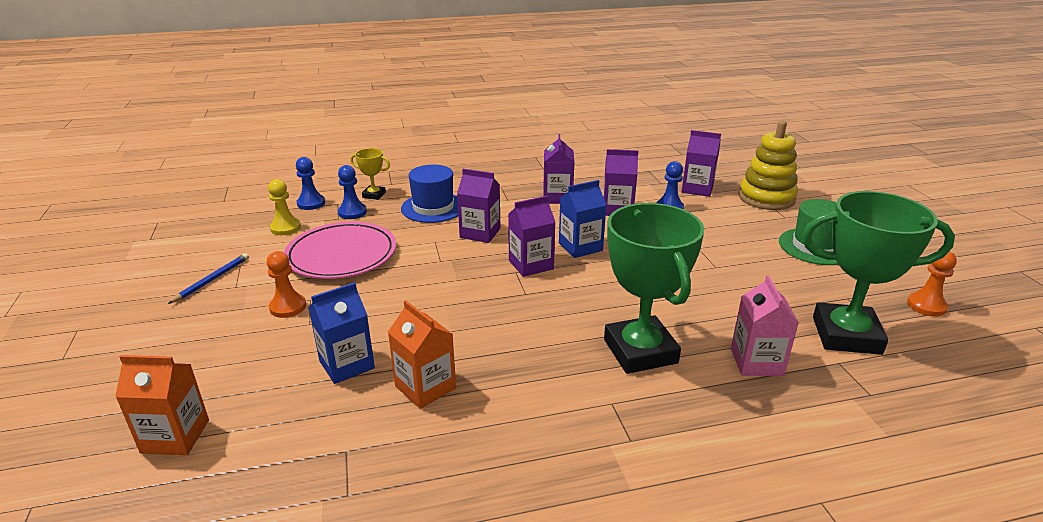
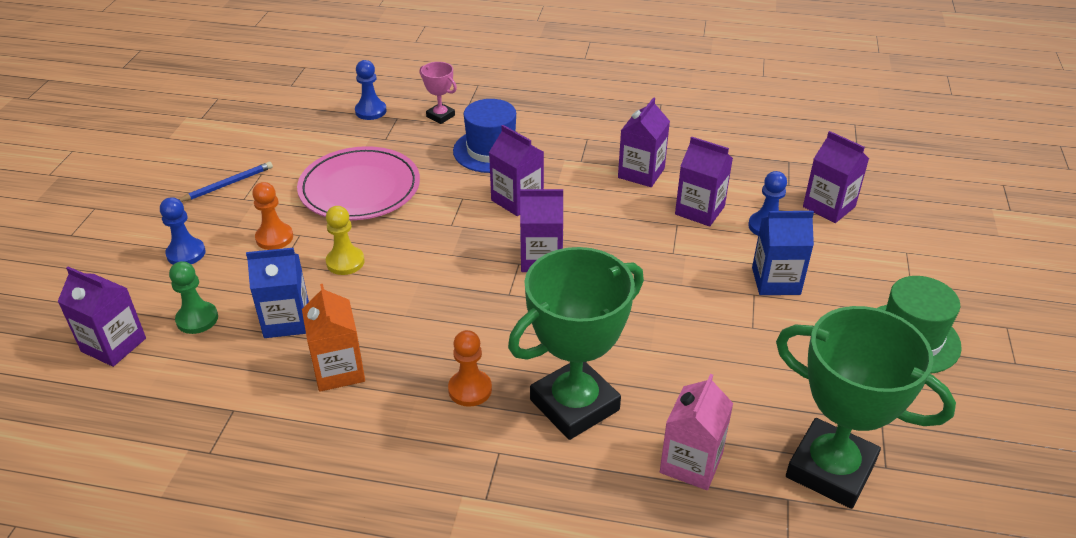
camera: 25 degrees right, 10 degrees up
orange carton [115,355,209,455] -> purple carton [58,267,146,367]
yellow pawn [268,179,301,235] -> yellow pawn moved to [326,206,365,275]
blue pawn [338,165,367,219] -> blue pawn moved to [160,197,205,265]
yellow trophy [350,148,390,200] -> pink trophy [420,62,457,124]
blue carton [559,180,606,258] -> blue carton moved to [752,211,814,295]
green trophy [604,203,704,374] -> green trophy turned 45 degrees clockwise [508,247,644,440]
yellow stacking toy [738,121,798,210] -> none
orange pawn [907,251,957,317] -> orange pawn moved to [448,330,492,407]
none -> green pawn [169,261,218,334]

